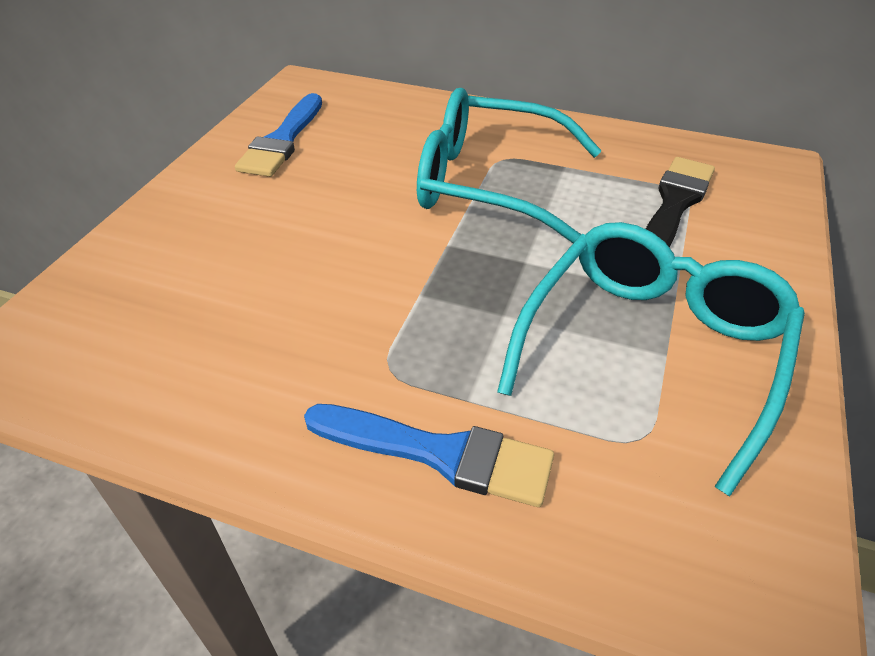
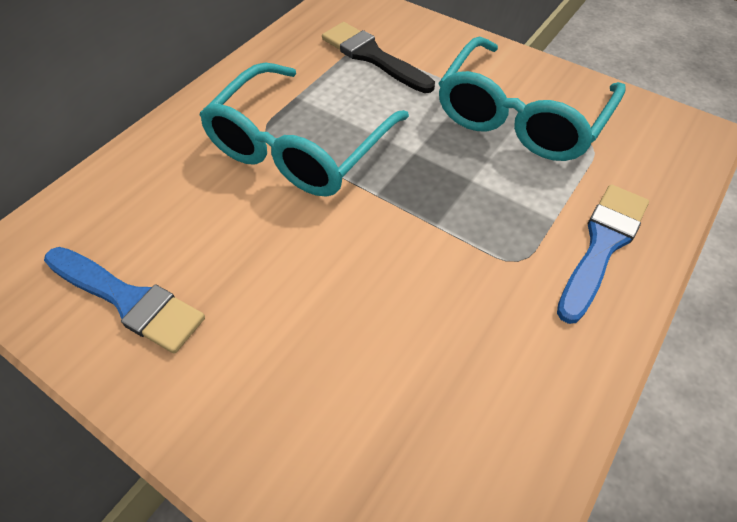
camera: 75 degrees left, 10 degrees up
turquoise glasses [497,222,805,496] -> turquoise glasses turned 105 degrees counterclockwise [438,36,626,161]

